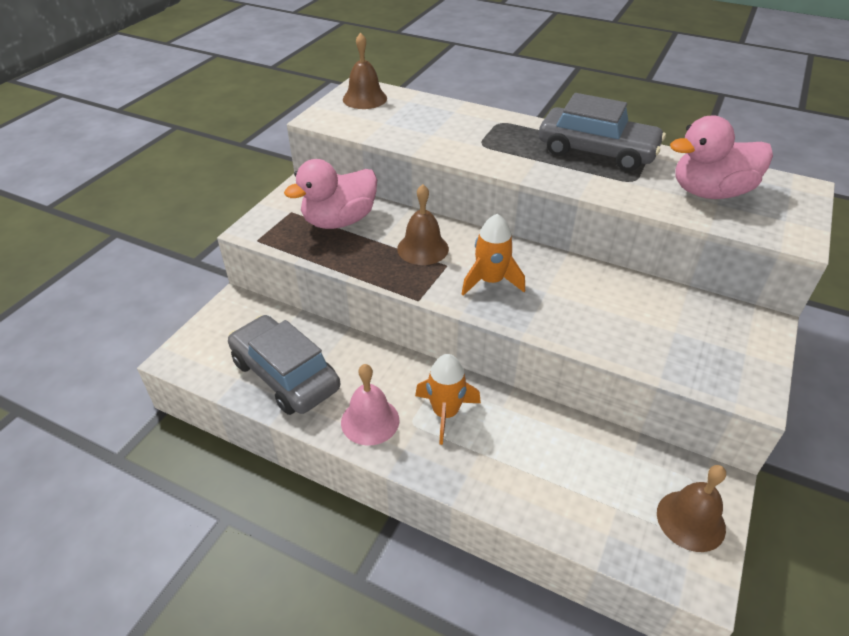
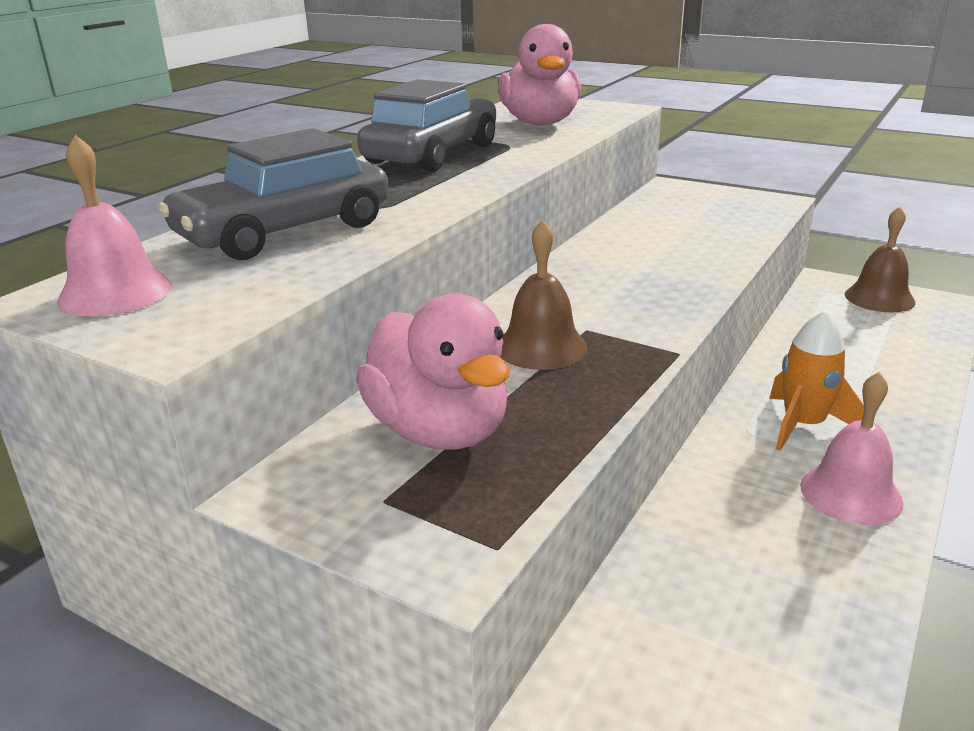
camera: 85 degrees left, 15 degrees down
grey car [228,315,340,415] -> grey car moved to [158,128,389,260]
brown bell [343,32,387,109] -> pink bell [57,135,172,317]
orange rocket [462,214,525,296] -> none

